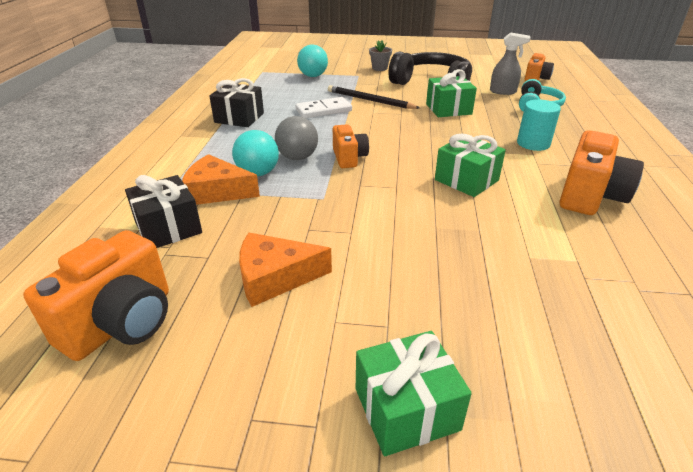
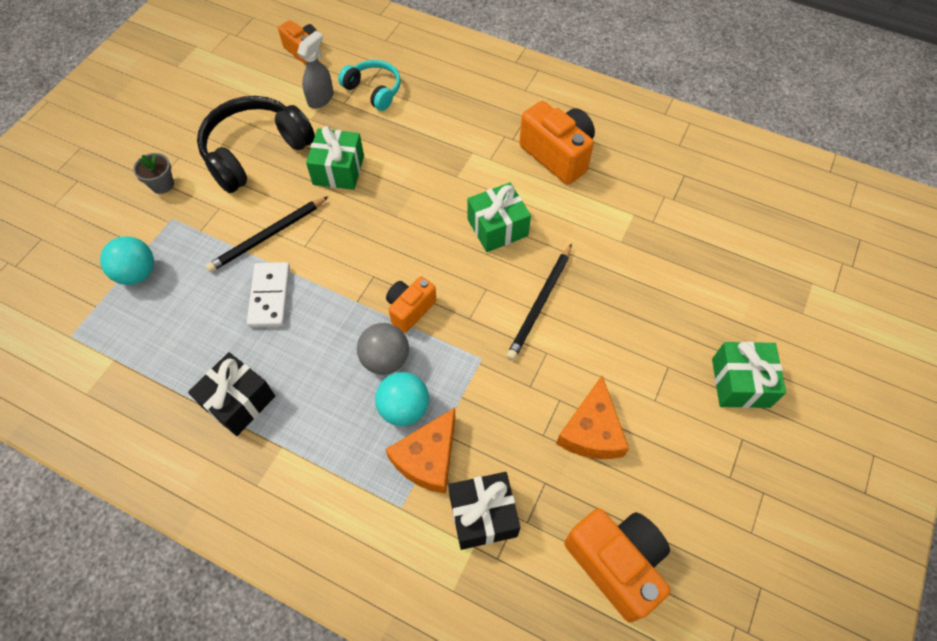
camera: 70 degrees left, 25 degrees up
orange camera [333,124,369,168] -> orange camera turned 60 degrees counterclockwise [386,277,436,333]
turquoise cylinder [517,99,561,151] -> none
none -> black pencil [506,244,572,360]

